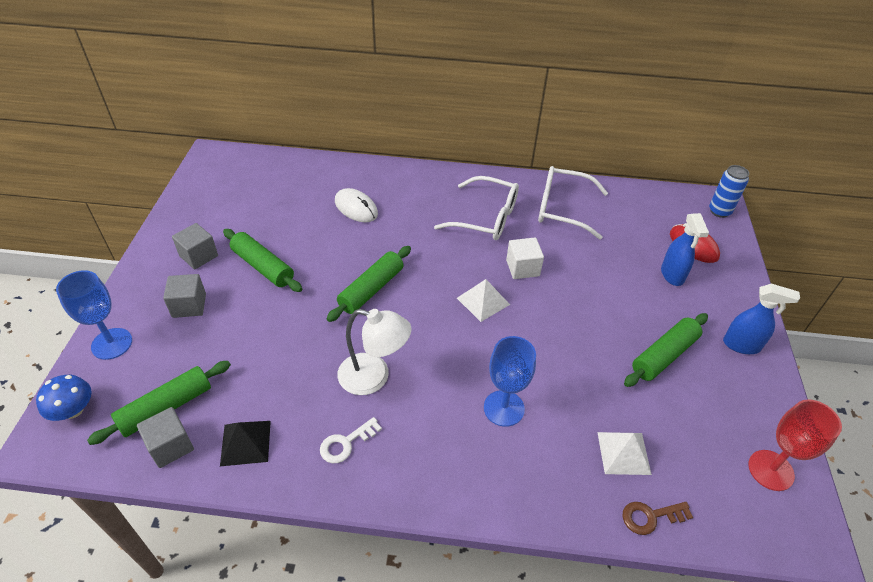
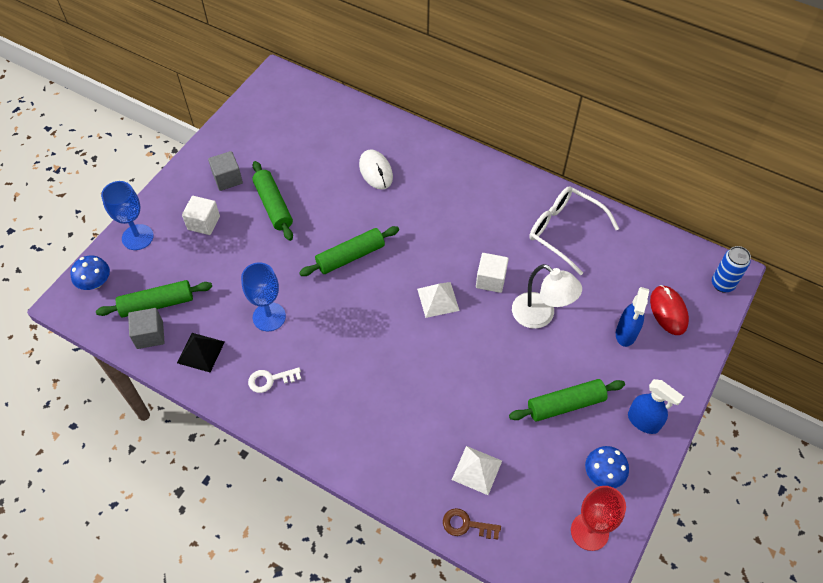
camera: 25 degrees right, 10 degrees up
grey cube [163,274,206,318] -> white cube [182,196,220,235]
white lamp [337,309,411,395] -> white lamp moved to [512,264,582,329]
white glasses [434,176,519,240] -> none
blue goblet [484,336,536,427] -> blue goblet moved to [241,262,286,331]
none -> blue mushroom [585,446,629,488]

